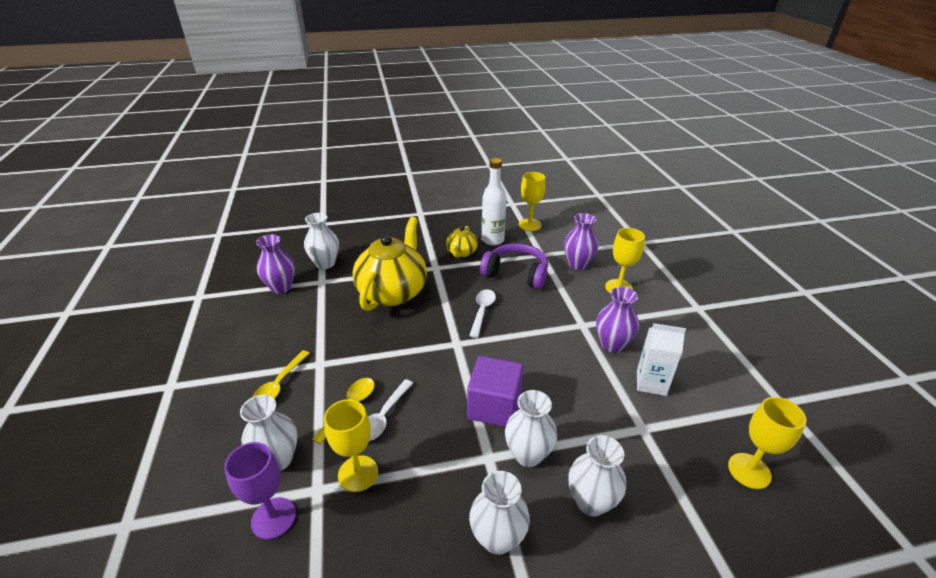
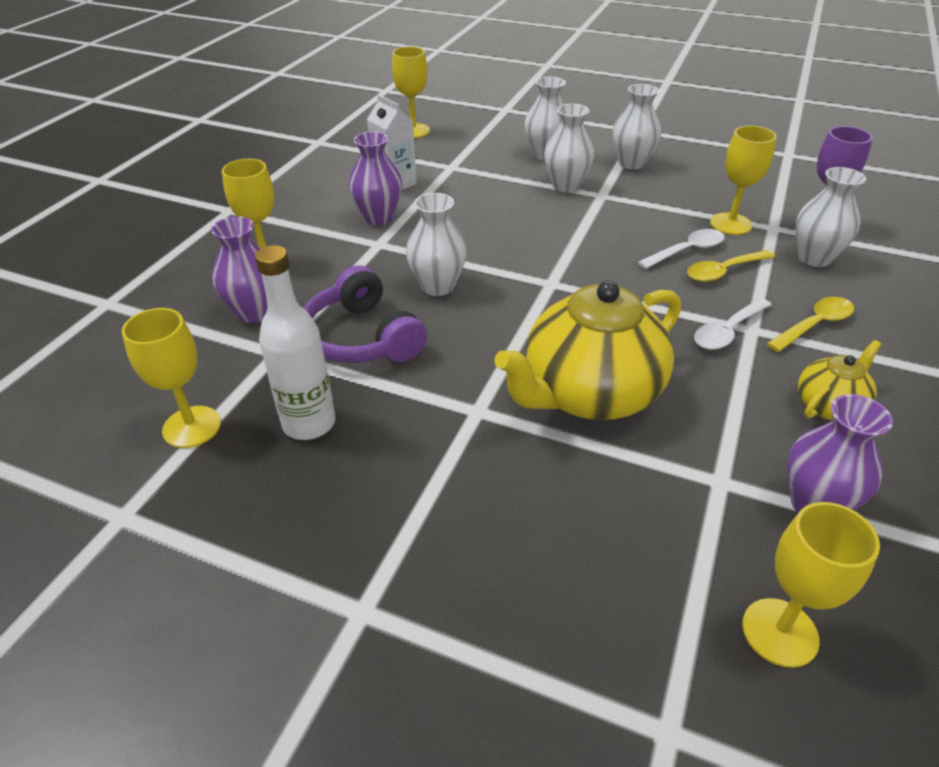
camera: 145 degrees left, 5 degrees up
white vase [304,213,339,269] -> white vase moved to [406,193,467,296]
yellow teapot [446,226,478,257] -> yellow teapot moved to [798,340,881,420]
purple cube [467,356,524,427] -> none
white spoon [469,289,496,338] -> white spoon moved to [694,298,771,350]
none -> yellow goblet [742,502,880,668]

